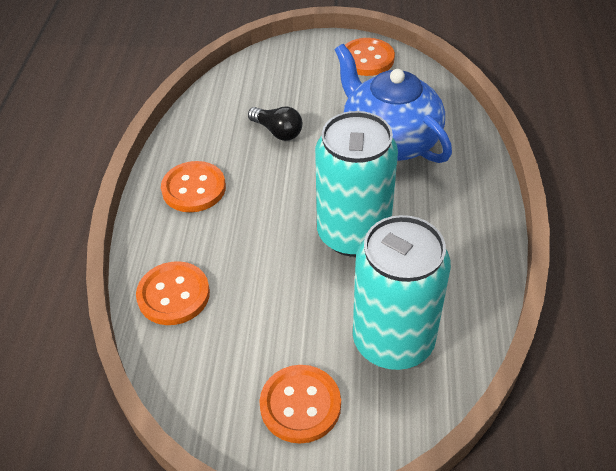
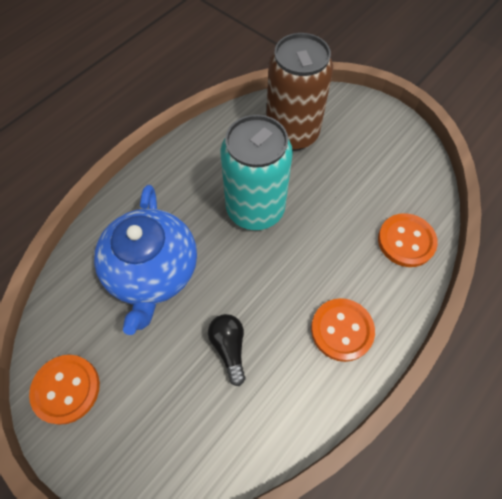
camera: 145 degrees left, 15 degrees up
orange button [260,365,341,444] -> none
turquoise can [353,215,451,370] -> brown can [266,33,333,151]

